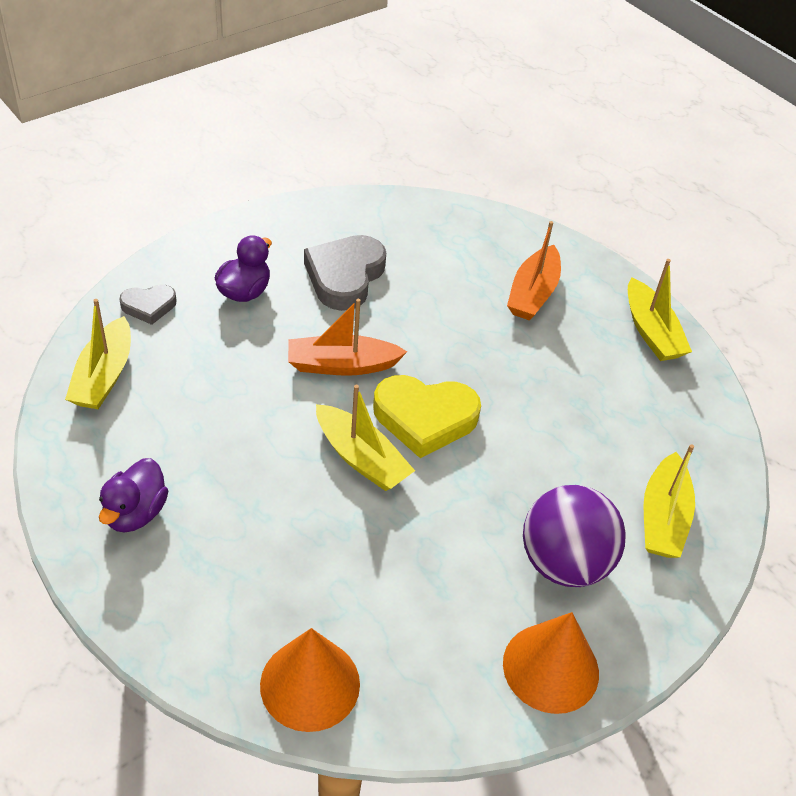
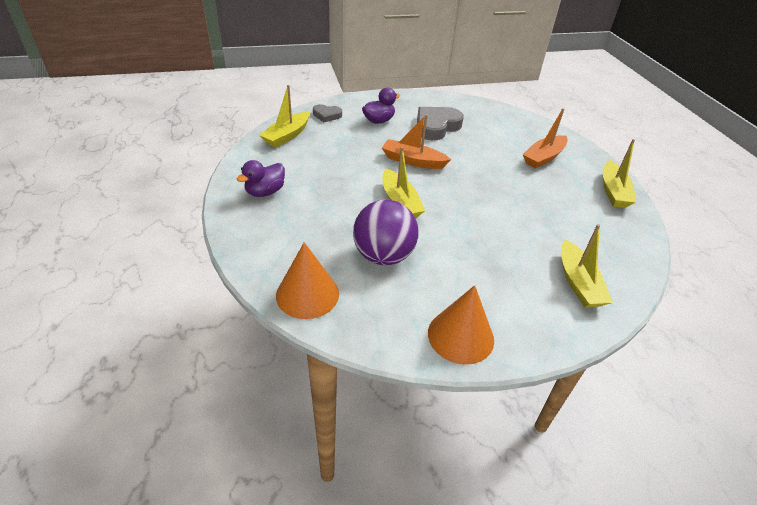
camera: 25 degrees right, 5 degrees down
yellow heart [373,375,481,458] -> none
purple ball [523,485,626,587] -> purple ball moved to [353,200,418,265]
yellow boat [644,444,695,558] -> yellow boat turned 45 degrees counterclockwise [561,224,613,307]

